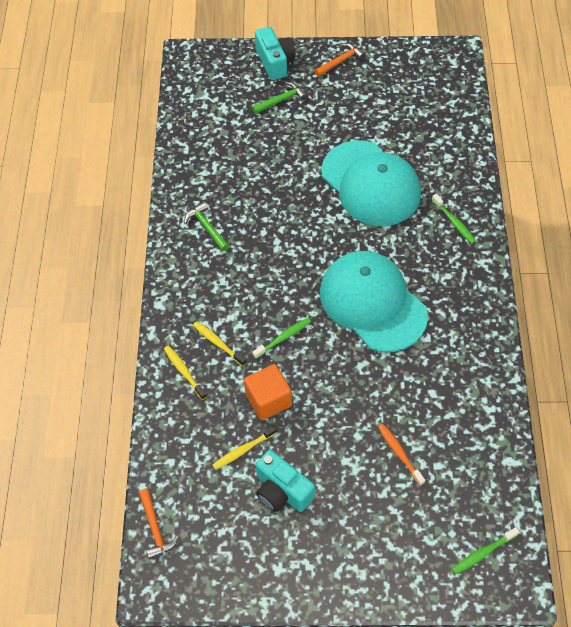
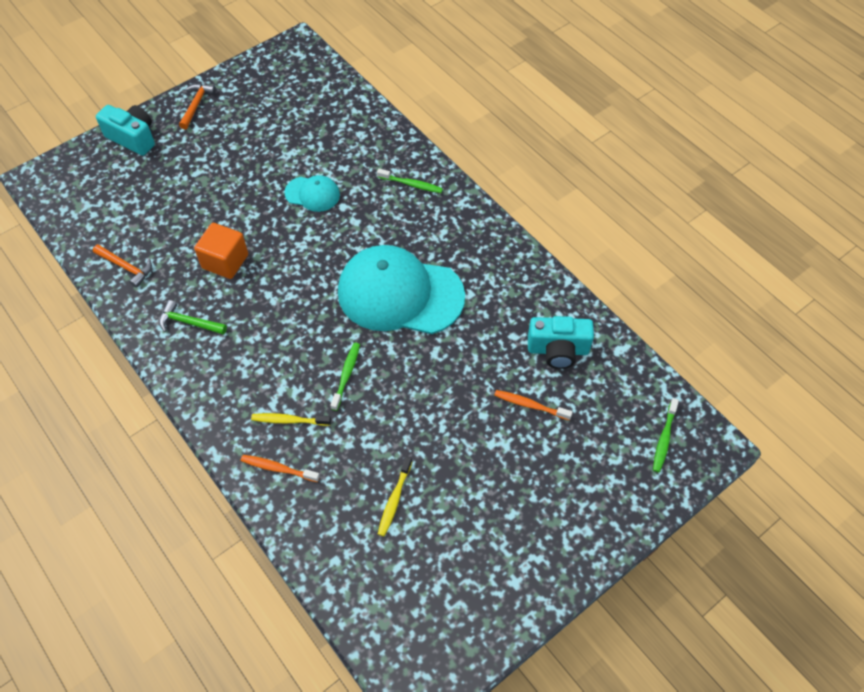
camera: 40 degrees left, 0 degrees up
orange hammer [139,489,179,559] -> orange hammer moved to [93,244,152,288]
yellow toothbrush [164,346,207,400] -> orange toothbrush [241,455,320,482]
orange cube [244,364,292,420] -> orange cube moved to [194,223,248,279]
green hammer [252,82,307,114] -> none
turquoise camera [256,450,315,512] -> turquoise camera moved to [528,316,594,369]
turquoise cap [321,140,421,226] -> turquoise cap [284,175,340,212], size x0.47

